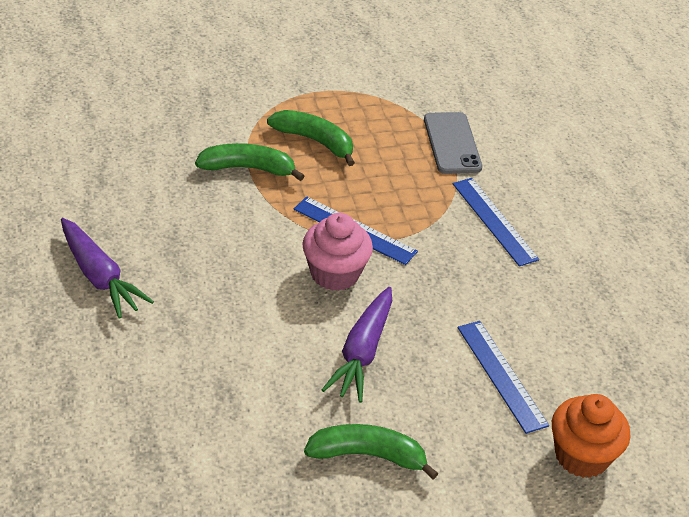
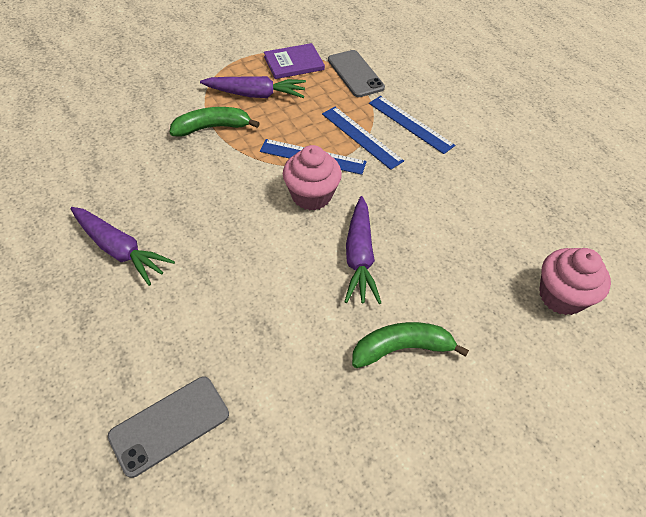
camera: 15 degrees left, 10 degrees up
green banana [267,110,355,166] -> purple carrot [200,76,306,98]
blue ruler [457,321,549,434] -> blue ruler moved to [322,107,404,170]
orange cupcake [552,394,630,478] -> pink cupcake [539,248,611,315]
none -> grey phone [108,377,229,478]
none -> purple book [264,43,325,79]

